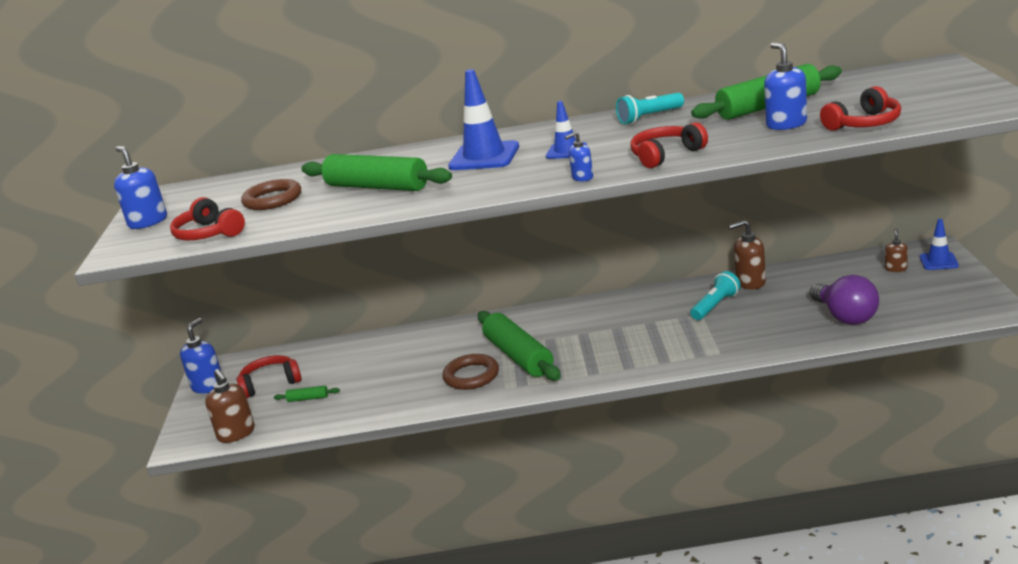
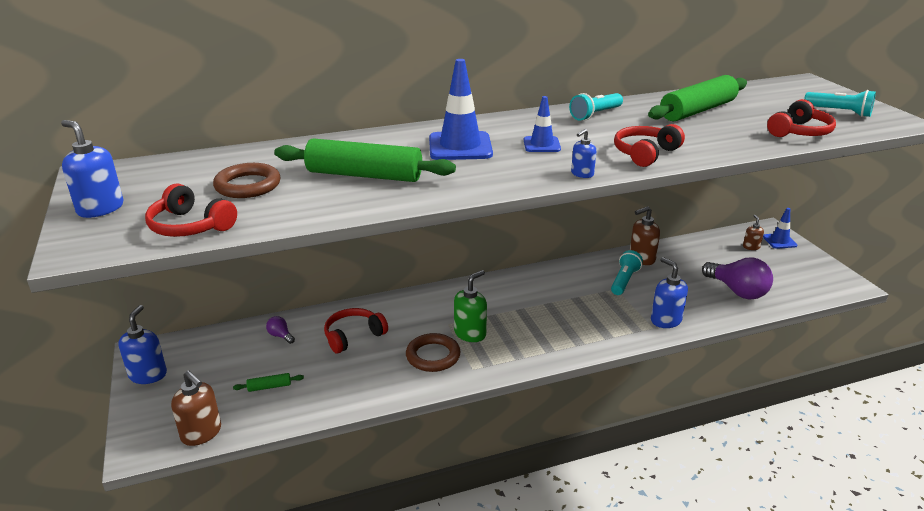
camera: 20 degrees left, 5 degrees up
red headphones [236,355,301,398] -> red headphones moved to [324,308,388,353]
green rolling pin [478,311,561,381] -> green soap dispenser [454,270,487,342]
blue soap dispenser [764,43,807,130] -> blue soap dispenser moved to [651,257,688,328]
none -> purple light bulb [266,316,295,344]
none -> turquoise flashlight [804,90,876,117]

